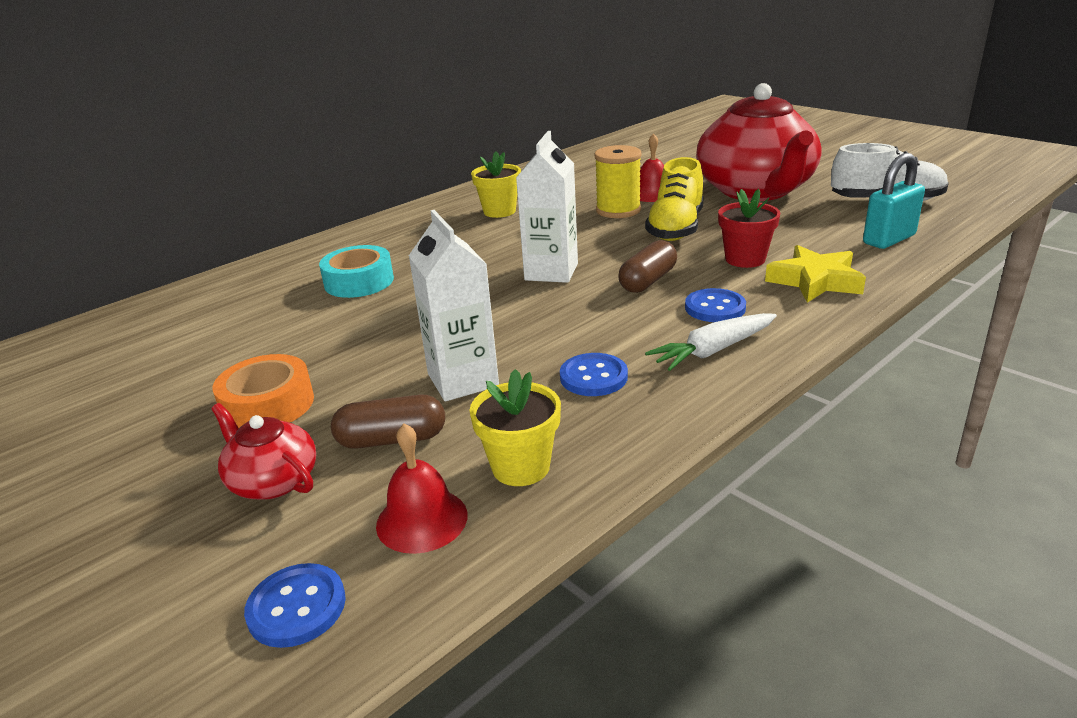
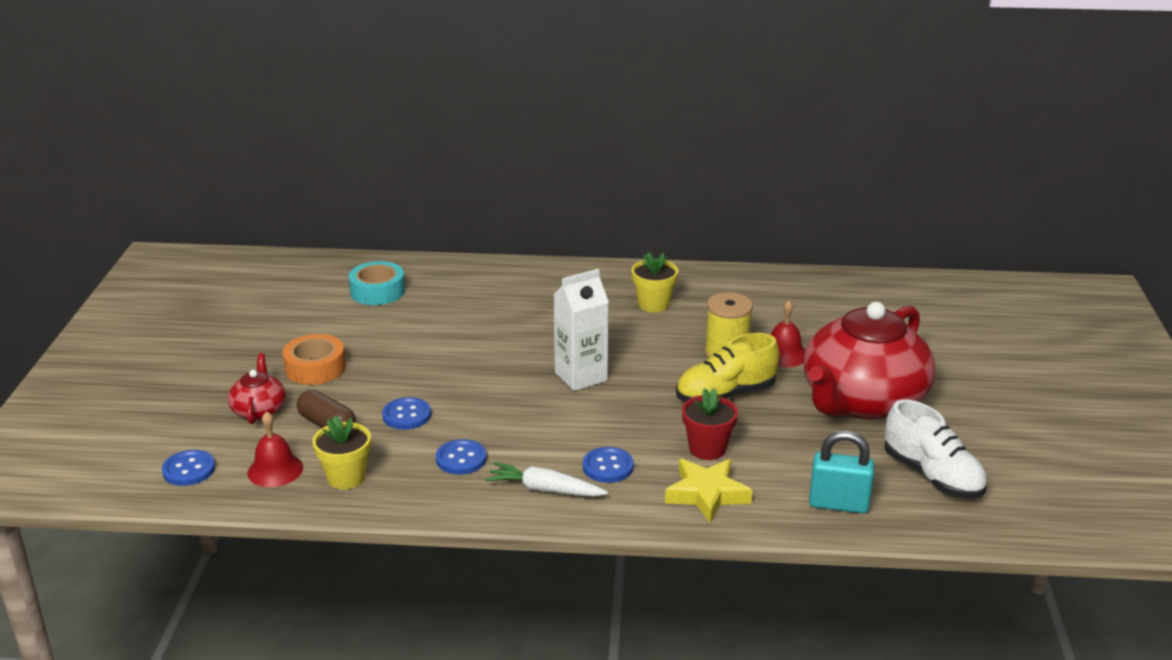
camera: 45 degrees right, 0 degrees up
turquoise tape [319,245,394,298] -> turquoise tape moved to [349,261,405,305]
white carton [409,210,499,401] -> blue button [382,397,431,430]
brown capsule [618,240,677,293] -> none

